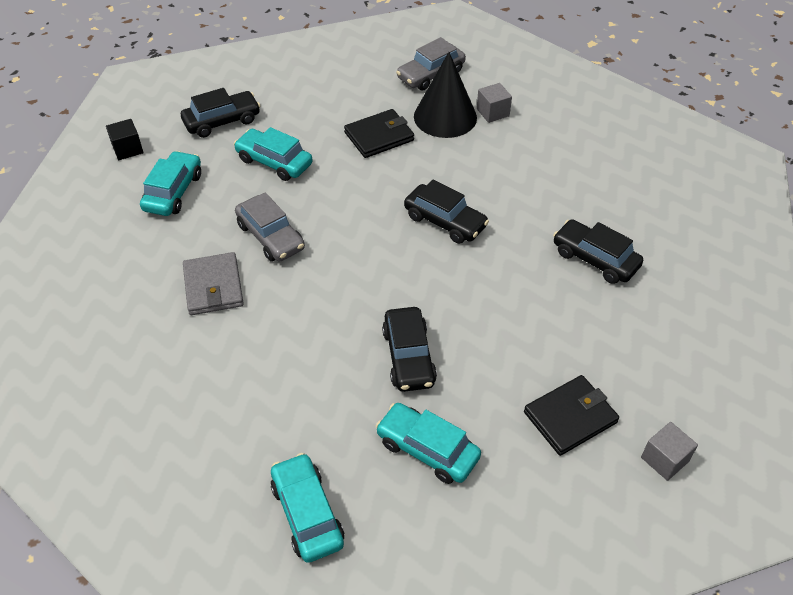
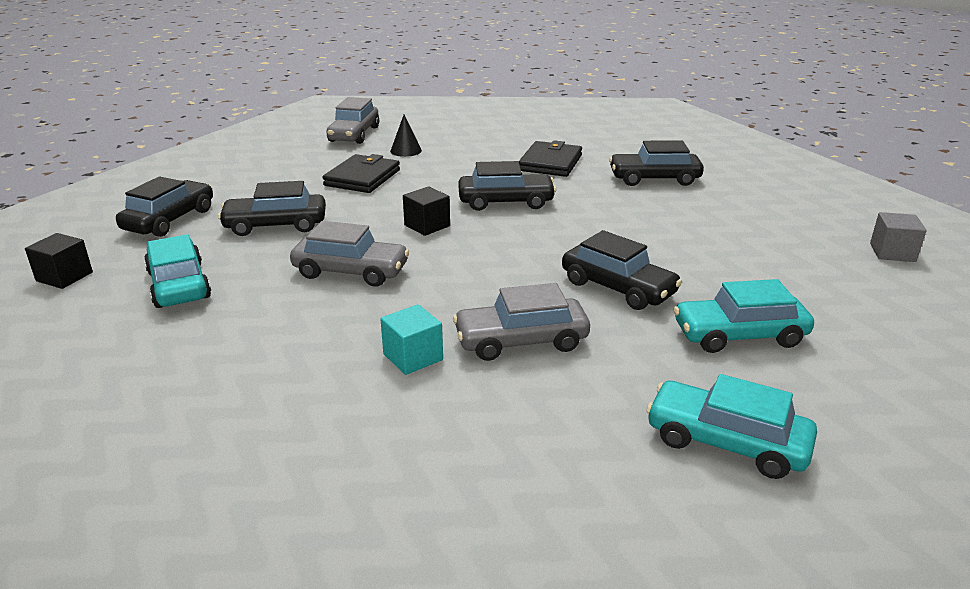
camera: 40 degrees left, 20 degrees down
grey wallet [183,252,244,315] -> none
turquoise car [234,127,313,181] -> black car [218,181,326,236]
black cone [414,52,477,138] -> black cone [390,115,422,157], size x0.46
grey cube [477,83,512,123] -> none
black wallet [524,375,619,456] -> black wallet moved to [519,140,582,177]
none -> turquoise cube [380,304,443,375]
none -> black cube [403,186,450,236]
none -> grey car [453,283,590,361]

